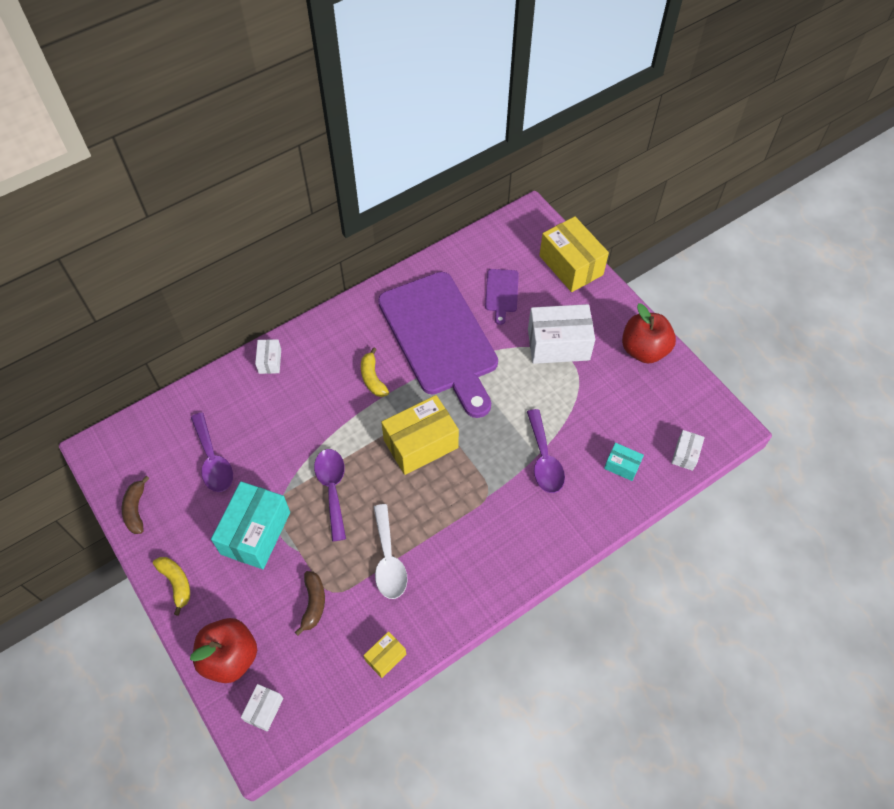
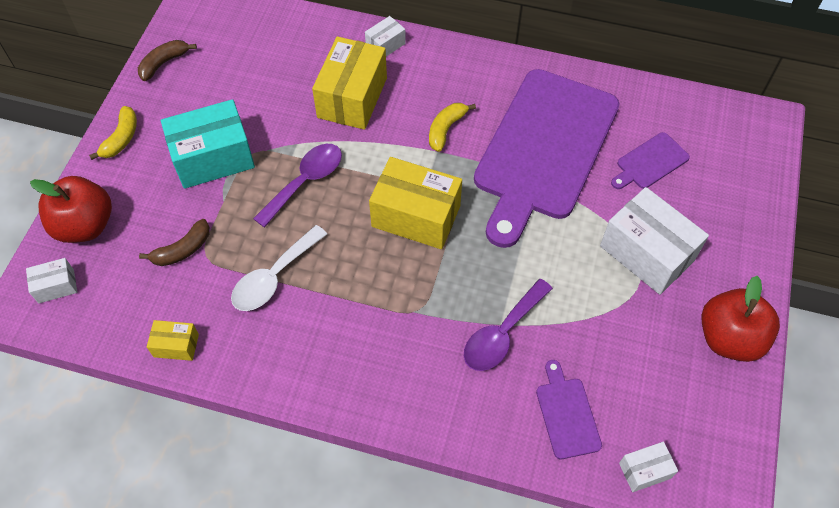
camera: 50 degrees right, 0 degrees up
purple spoon [191,412,233,492] -> none
yellow box [539,216,609,292] -> yellow box moved to [312,36,387,130]
turquoise box [604,443,644,481] -> purple cutting board [536,360,602,459]

